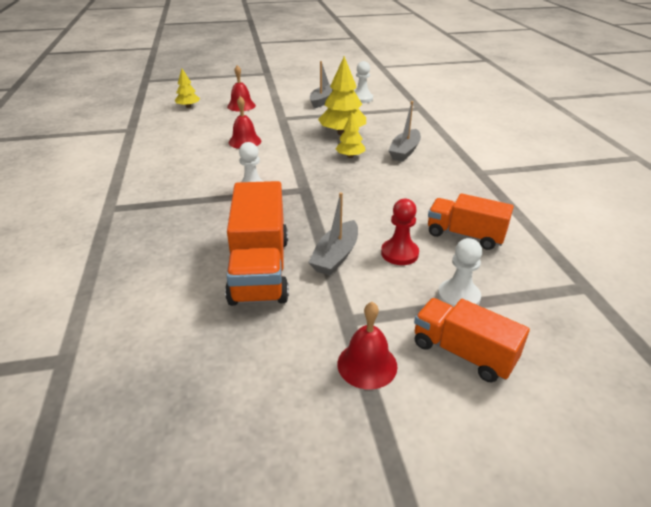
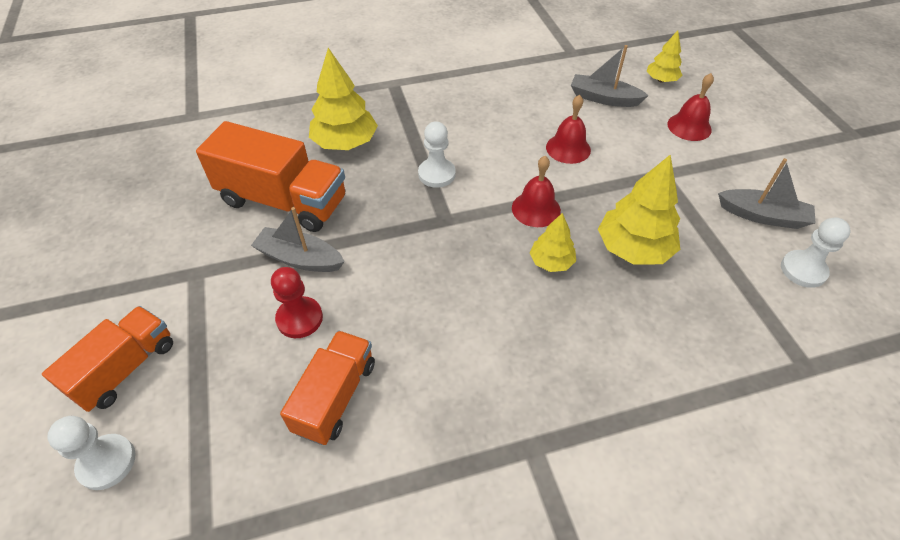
camera: 85 degrees right, 15 degrees up
orange truck [225,181,289,306] -> orange truck turned 150 degrees counterclockwise [196,121,345,232]
red bell [337,302,397,389] -> red bell moved to [512,156,561,227]
grey boat [388,101,421,162] -> grey boat moved to [571,45,649,107]
white pawn [438,238,482,307] -> white pawn moved to [47,416,135,490]
none -> yellow tree [309,48,378,150]

